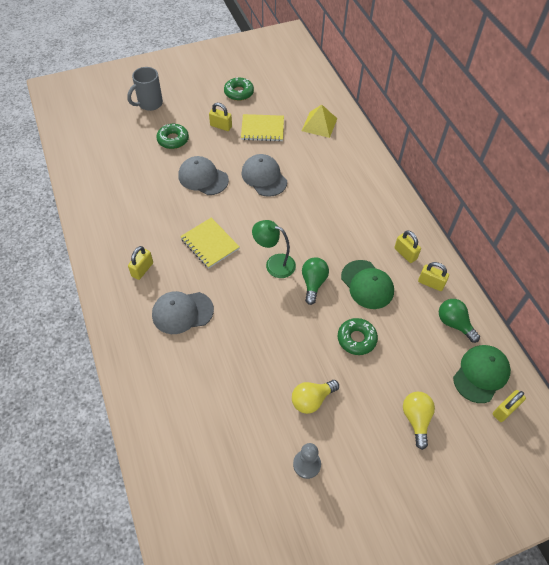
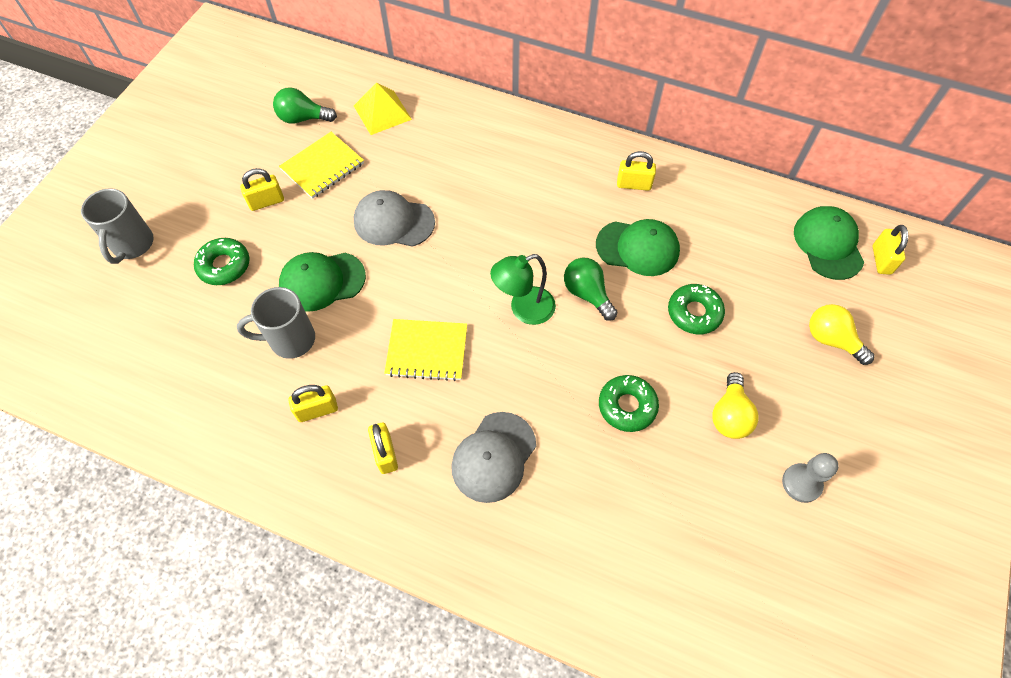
camera: 45 degrees left, 5 degrees up
grey cap [178,156,229,195] -> green cap [279,252,366,312]
green donut [224,77,254,101] -> green donut moved to [599,375,659,432]
yellow padlock [418,262,449,291] -> yellow padlock moved to [288,385,338,422]
green light bulb [439,299,480,343] -> green light bulb moved to [273,87,337,124]
none -> grey mug [237,287,315,359]

